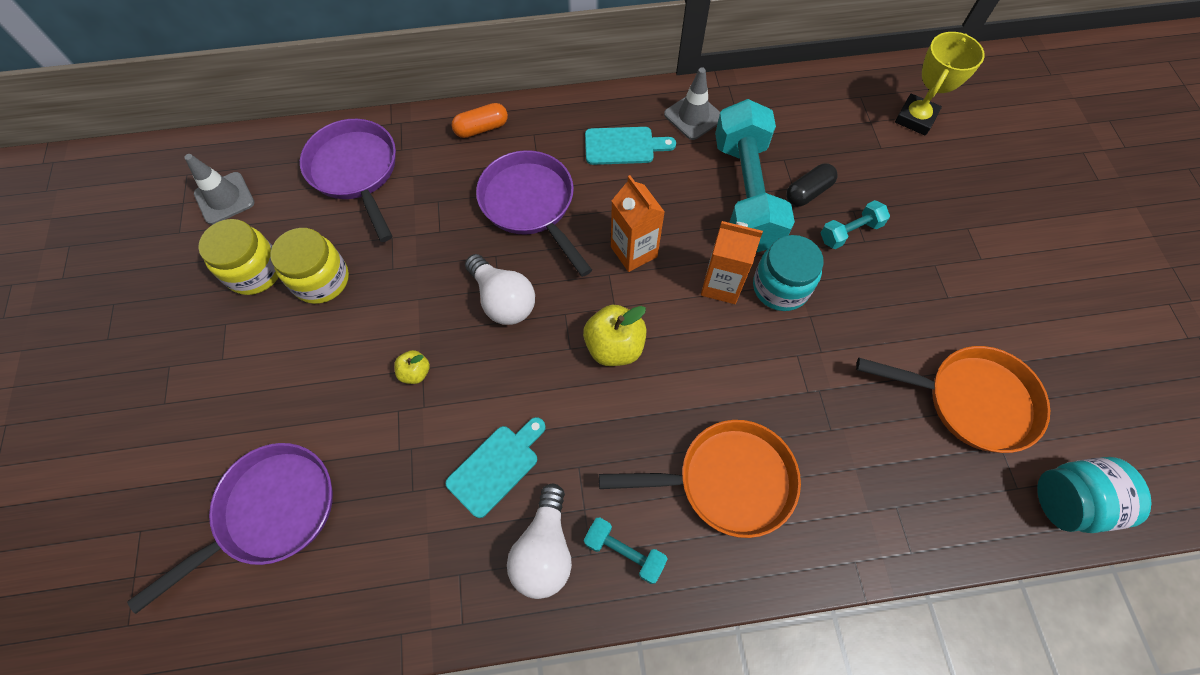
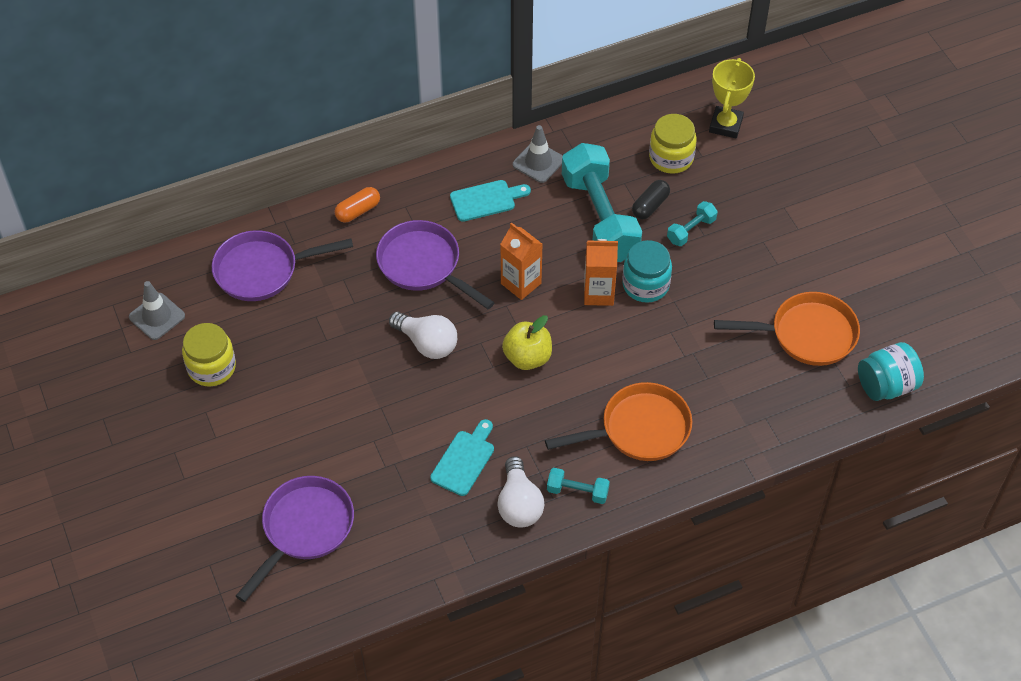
camera: 15 degrees left, 10 degrees down
yellow jar [270,228,349,304] -> yellow jar moved to [649,114,697,174]
purple pan [300,119,396,242] -> purple pan turned 60 degrees counterclockwise [212,230,353,301]
yellow apple [394,350,430,384] -> none

